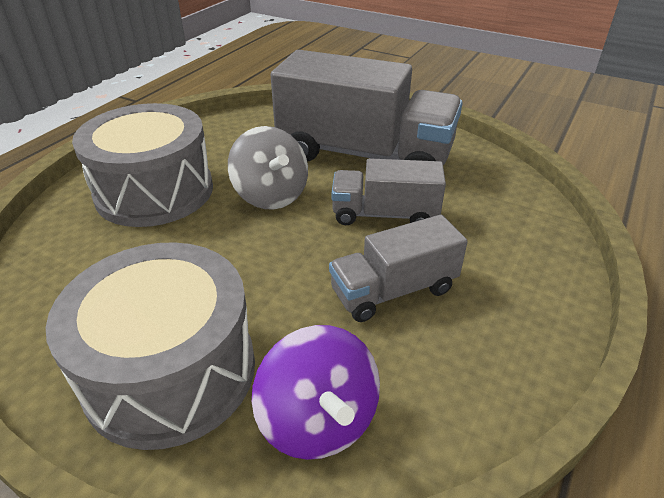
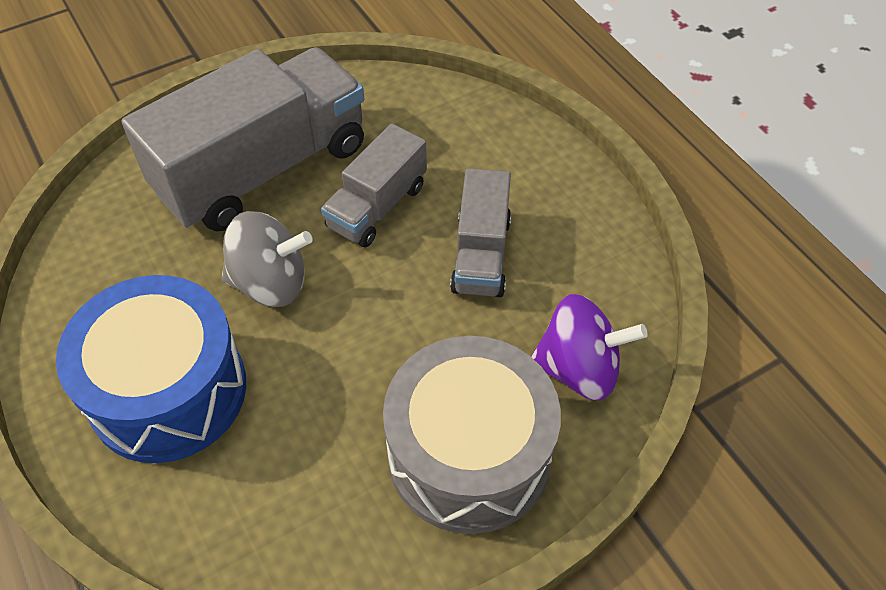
camera: 60 degrees left, 15 degrees up
grey drum [72,103,213,227] -> blue drum [56,275,246,463]

